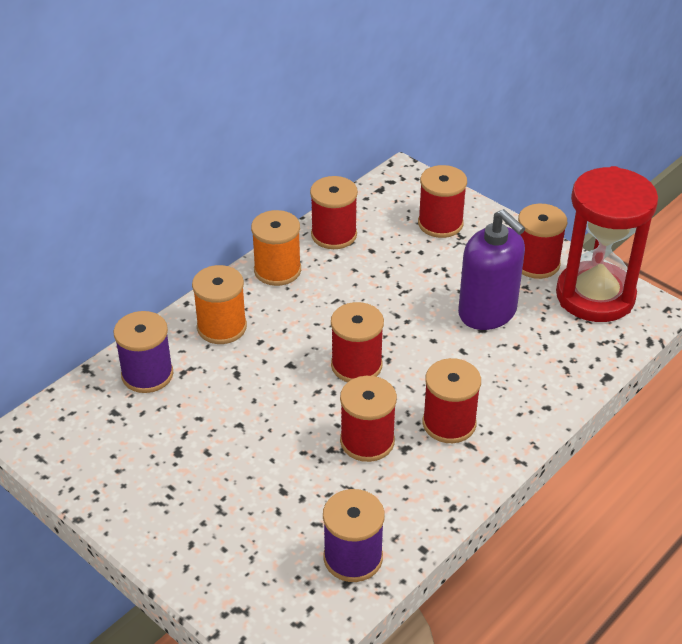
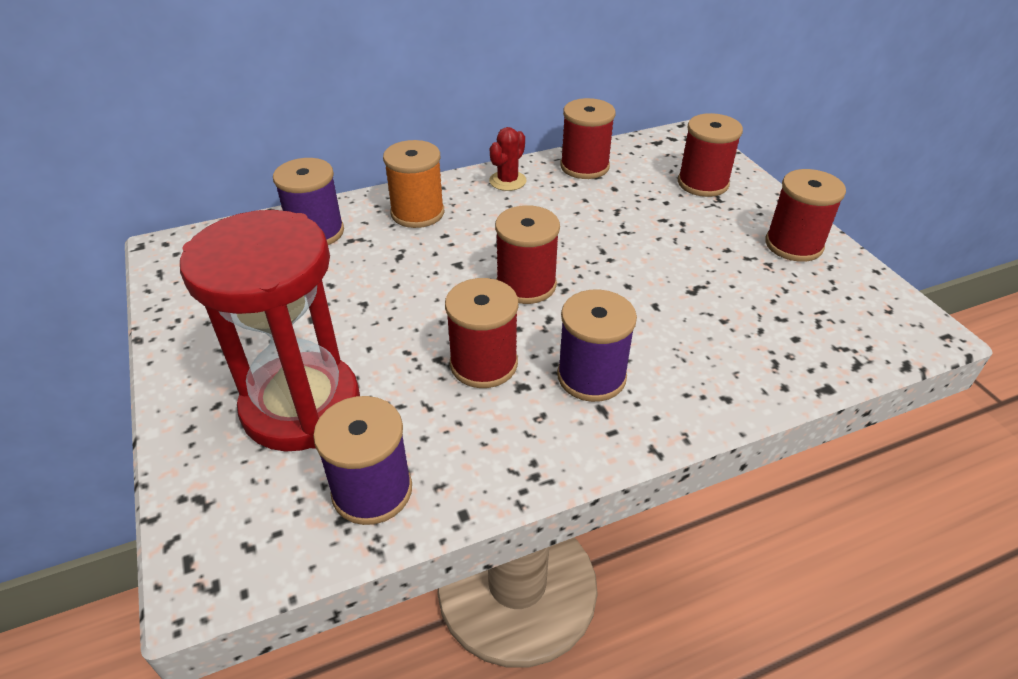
camera: 25 degrees right, 0 degrees up
orange spool [251,210,301,286] -> red cactus [489,127,527,191]
red spool [423,358,481,443] -> purple spool [557,290,637,402]
purple soap dispenser [458,209,525,330] -> none
red hourglass [556,166,658,322] -> red hourglass moved to [180,210,360,451]

